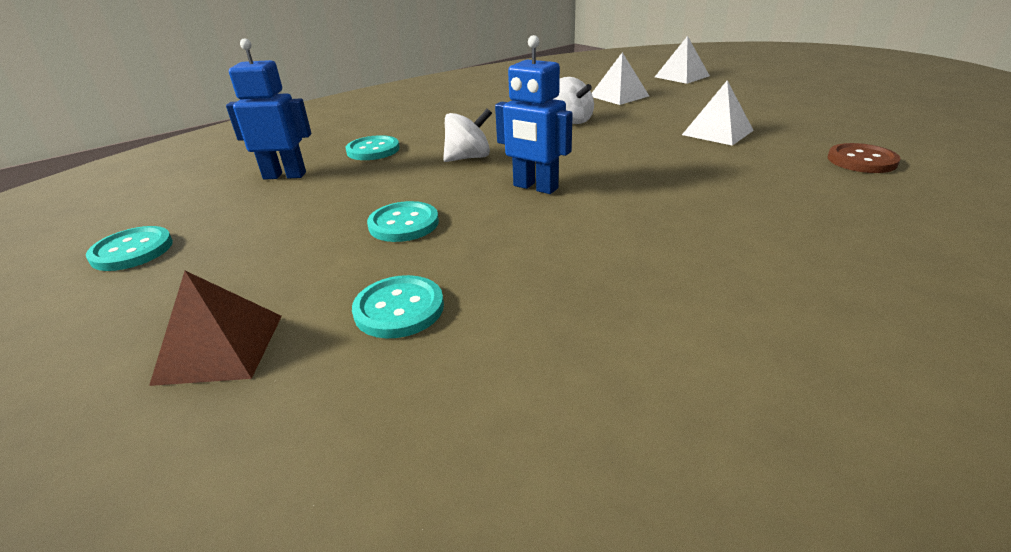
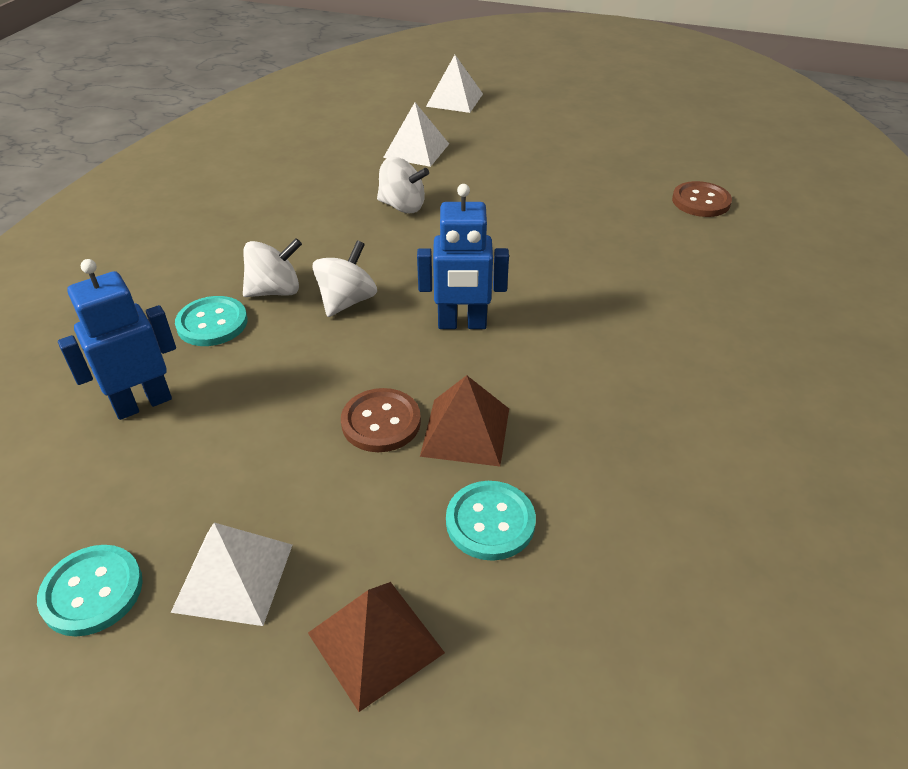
camera: 35 degrees left, 10 degrees up
turquoise button [367,201,439,242] -> brown button [341,388,421,452]
white pyramid [682,80,754,146] -> white pyramid moved to [171,523,292,626]
none -> white spinning top [243,238,302,297]
none -> brown pyramid [420,375,509,466]

